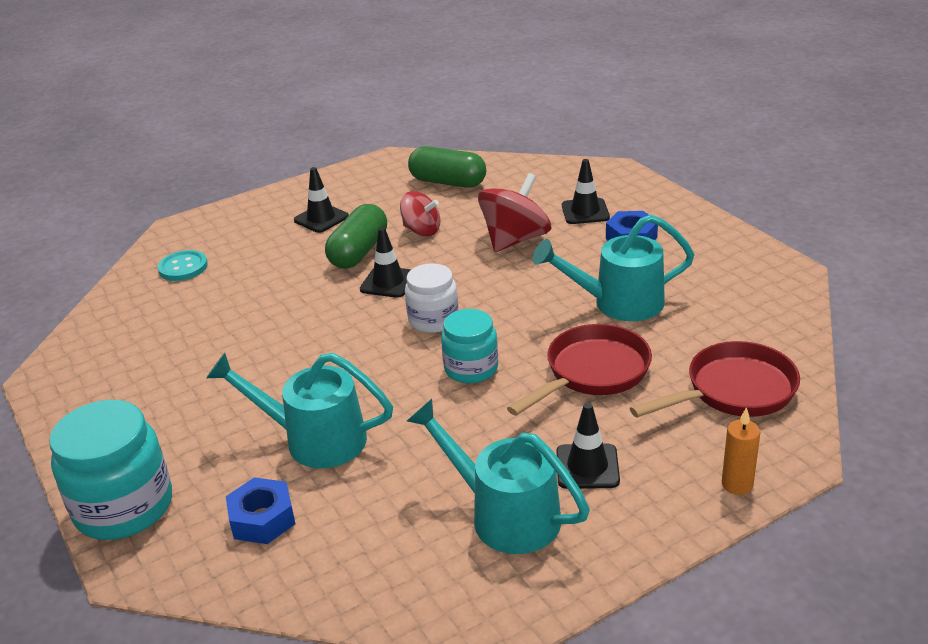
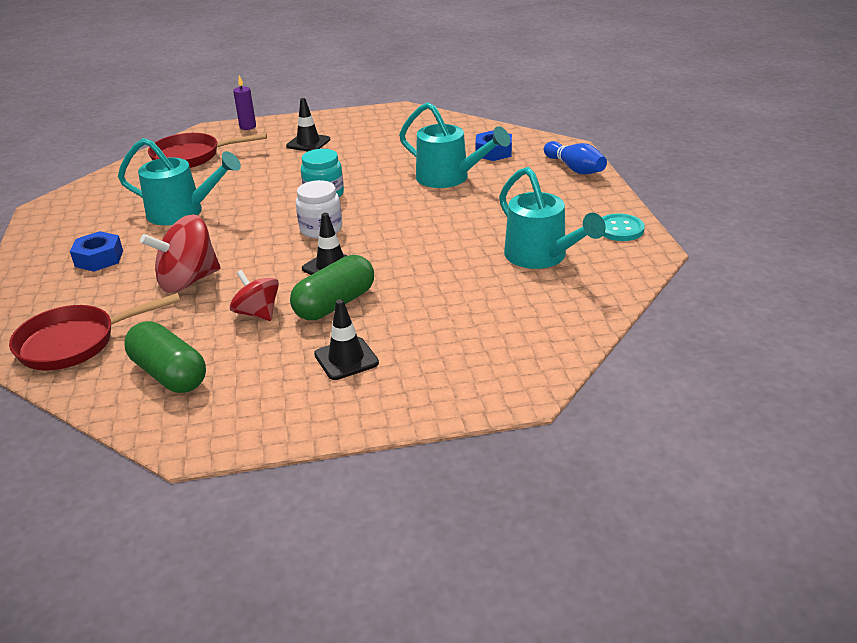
camera: 160 degrees left, 0 degrees up
turquoise jar [49,400,172,540] -> blue bowling pin [544,141,607,174]
turquoise button [158,250,208,281] -> turquoise button moved to [602,213,645,241]
turquoise watering can [407,399,590,554] -> turquoise watering can moved to [499,167,606,269]
red pan [507,324,652,416] -> red pan moved to [9,293,181,370]
black traffic cone [562,159,610,224] -> none
orange candle [722,407,760,495] -> purple candle [233,75,256,130]

